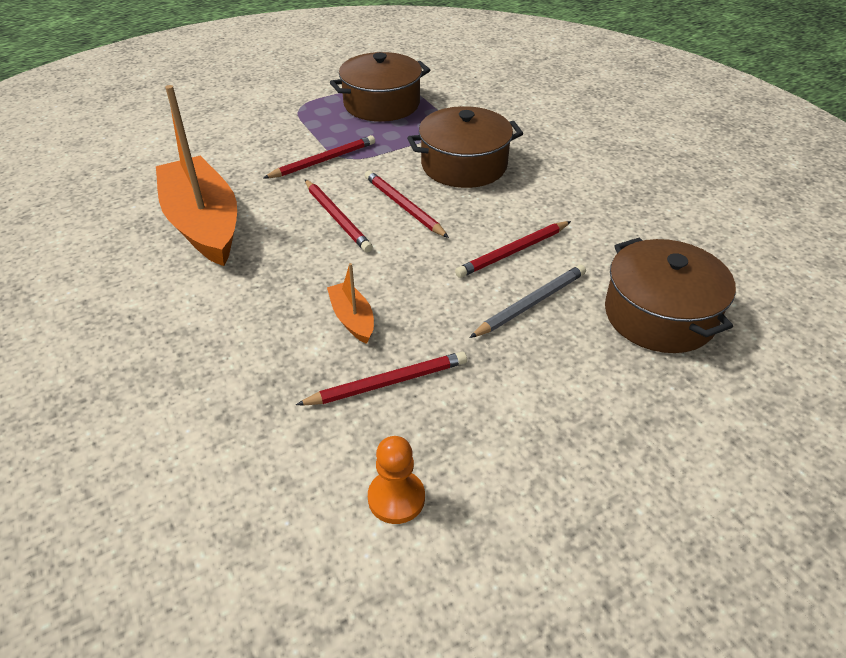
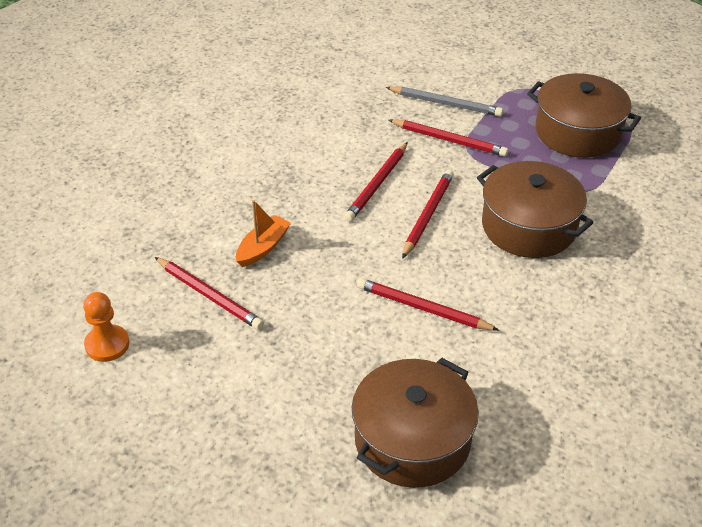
camera: 60 degrees right, 0 degrees up
orange boat [156,85,237,266] -> none
grey pencil [469,264,586,338] -> grey pencil moved to [385,87,503,117]

